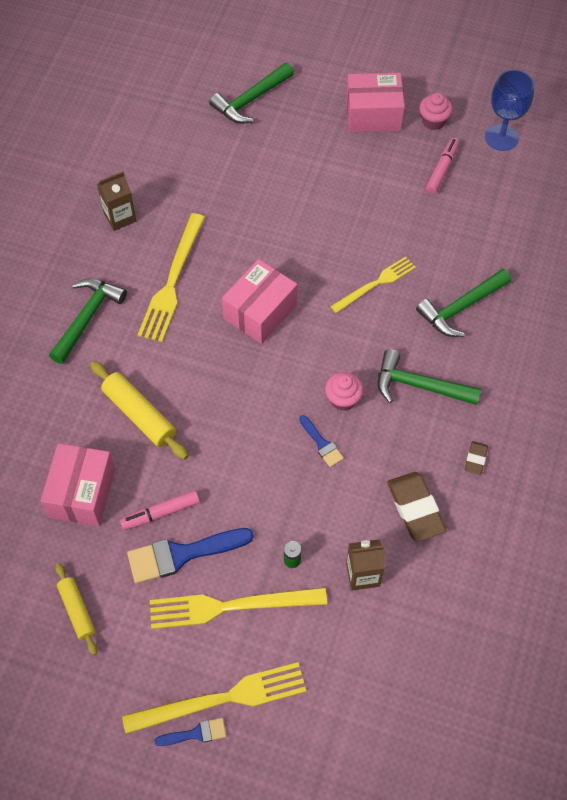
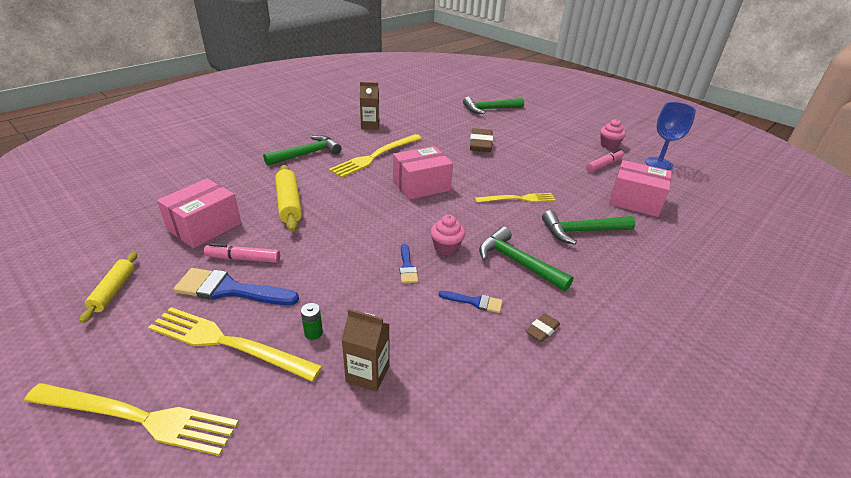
camera: 25 degrees right, 25 degrees down
blue brush [154,718,226,746] -> blue brush moved to [439,291,502,313]
pink box [346,73,405,132] -> pink box moved to [609,160,672,217]
brown eraser [387,472,447,542] -> brown eraser moved to [470,128,493,152]

